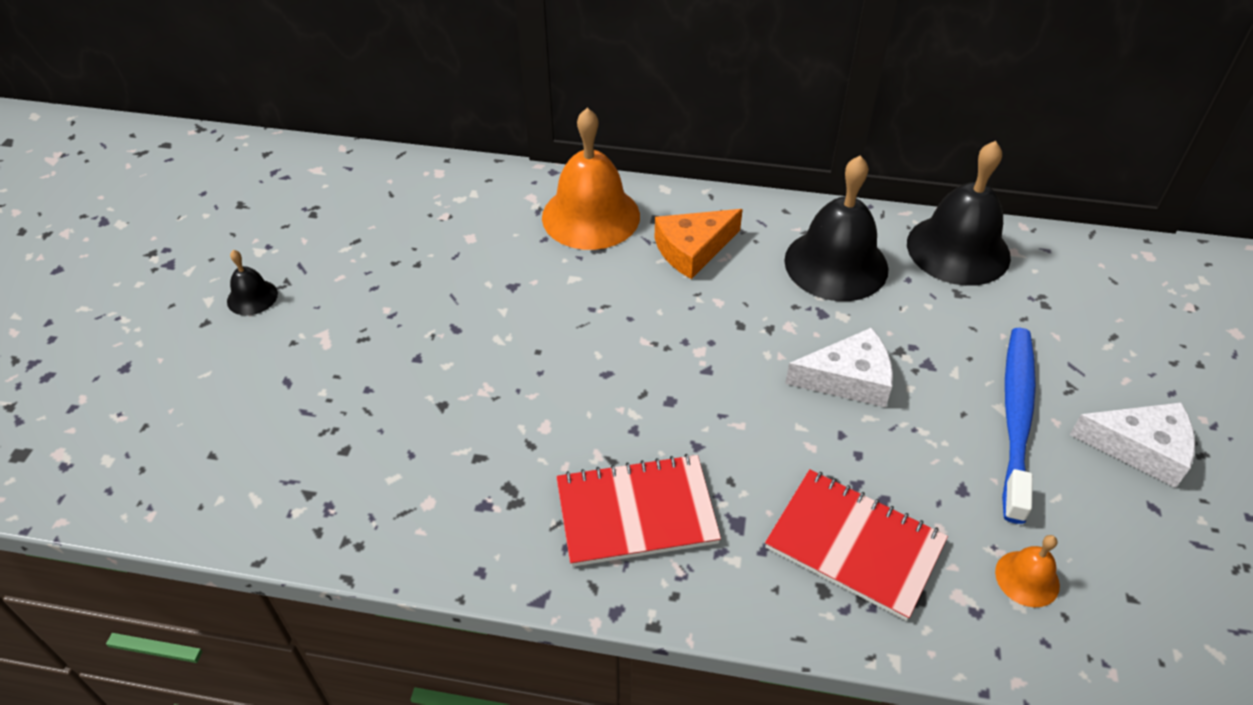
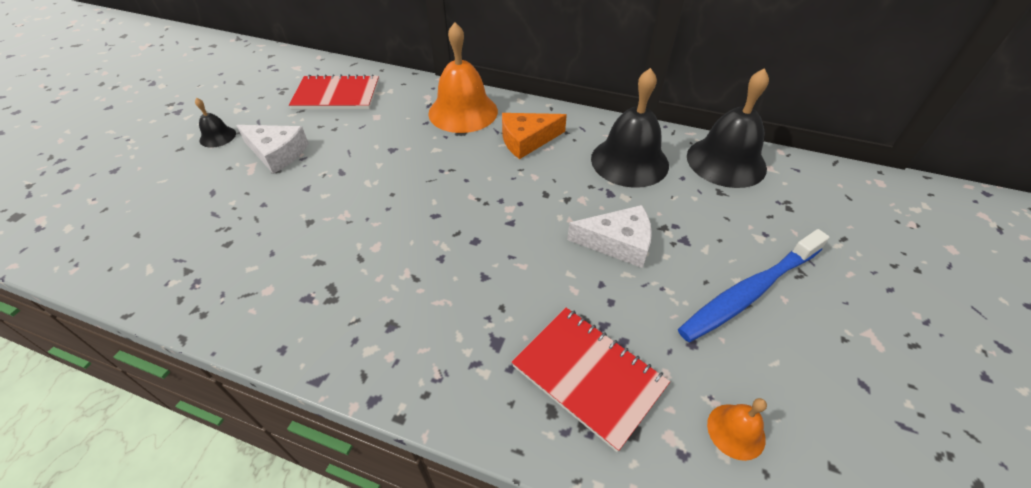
camera: 10 degrees right, 0 degrees up
red notebook [556,454,721,567] -> red notebook moved to [289,74,379,109]
blue toothbrush [1002,328,1036,524] -> blue toothbrush turned 150 degrees counterclockwise [678,229,830,342]
white cheese [1070,402,1195,488] -> white cheese moved to [236,125,309,174]

